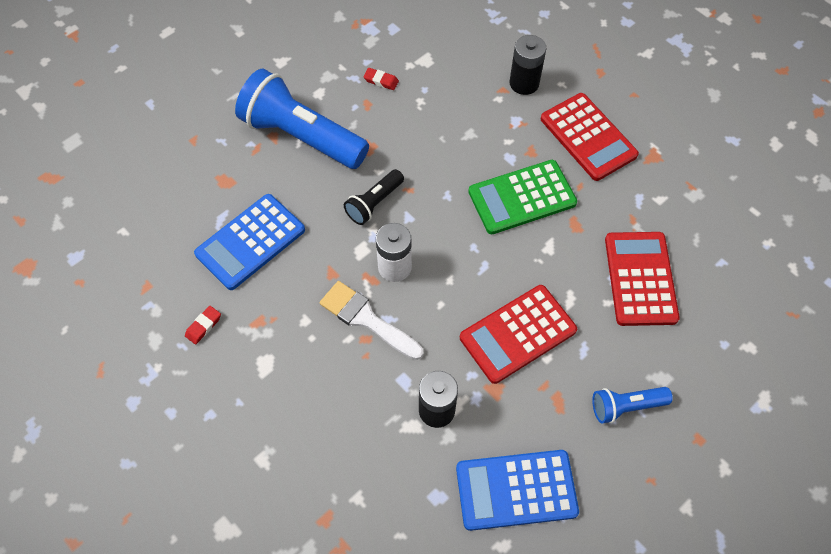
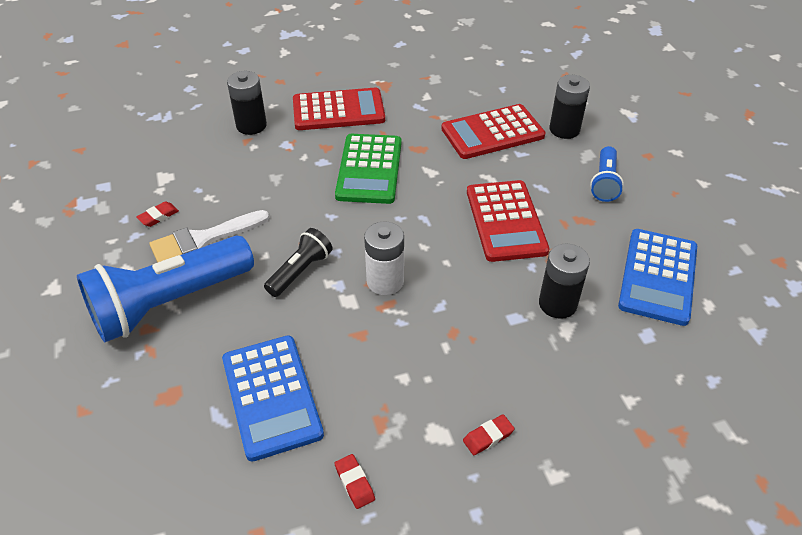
camera: 65 degrees left, 15 degrees down
white brush [319,281,423,360] -> white brush moved to [149,210,269,263]
black flashlight [344,169,404,225] -> black flashlight turned 120 degrees counterclockwise [264,228,333,297]
red calculator [605,232,680,326] -> red calculator turned 45 degrees counterclockwise [441,104,545,159]
none -> red eraser [463,414,515,455]
none -> black battery [549,75,590,139]

